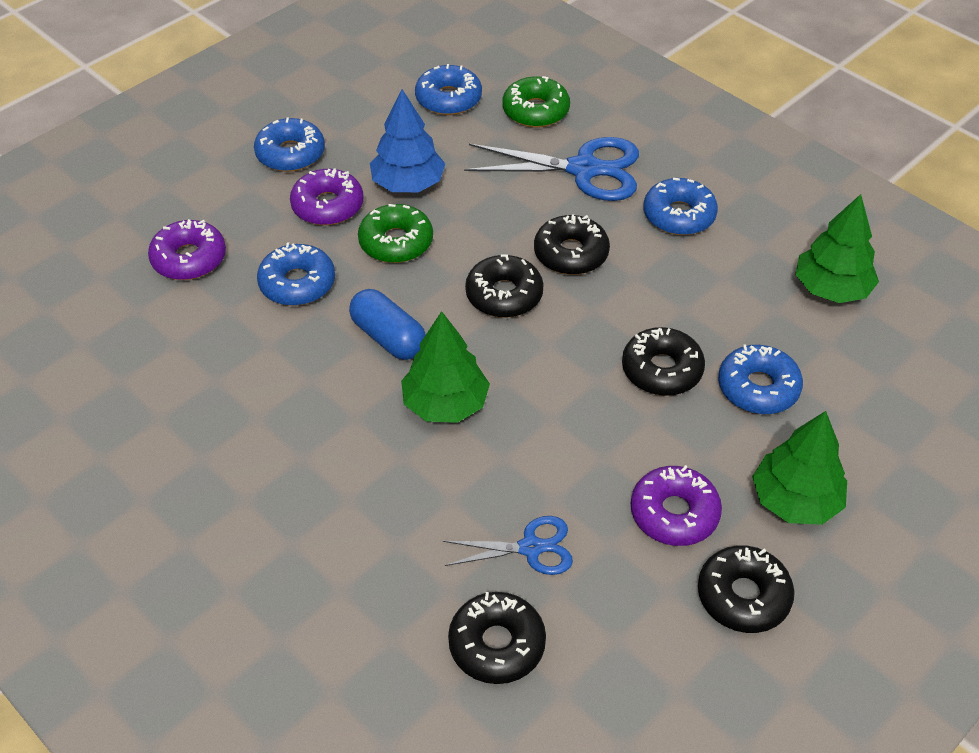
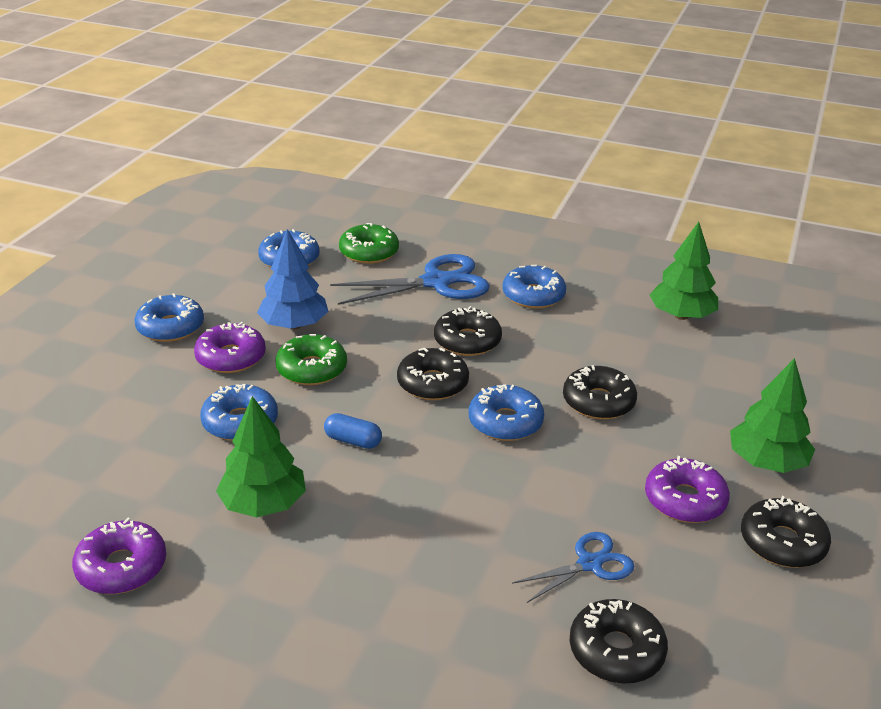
camera: 25 degrees left, 15 degrees down
purple donut [148,219,226,280] -> purple donut moved to [72,518,166,594]
blue capsule [349,289,426,360] -> blue capsule [324,413,382,449], size x0.66
green tree [401,311,490,423] -> green tree moved to [216,396,306,518]
blue donut [718,345,803,414] -> blue donut moved to [469,384,544,441]

